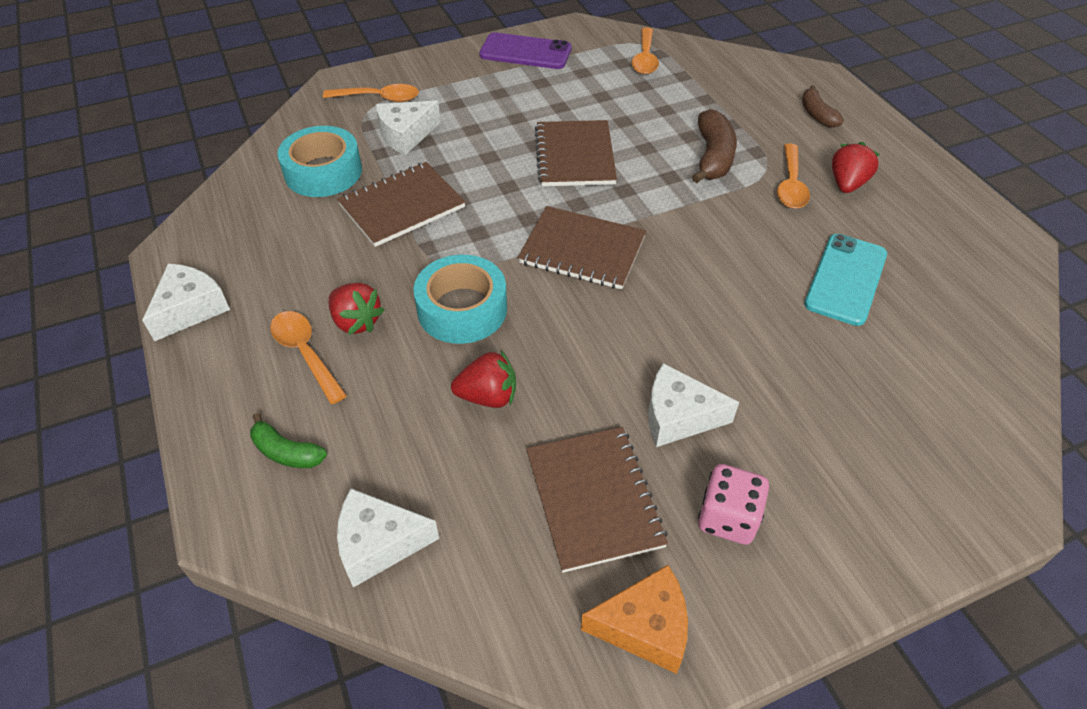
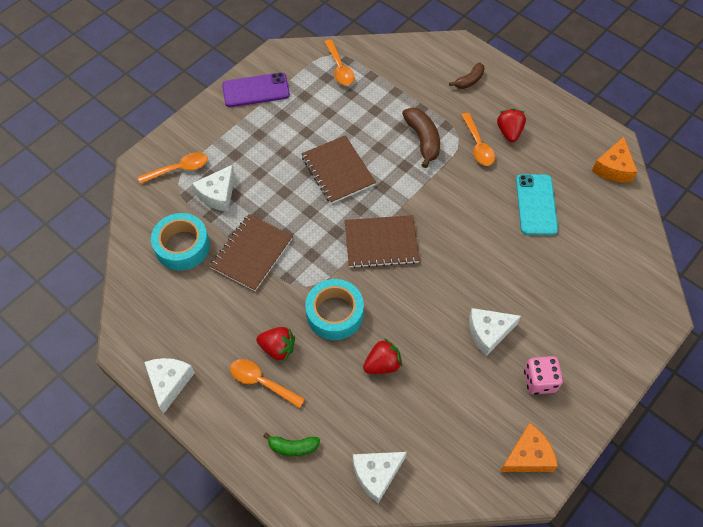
camera: 25 degrees left, 10 degrees up
brown notebook [526,427,668,573] -> none
brown banana [802,85,844,127] -> brown banana turned 90 degrees counterclockwise [449,63,485,89]
none -> orange cheese [592,137,637,183]

